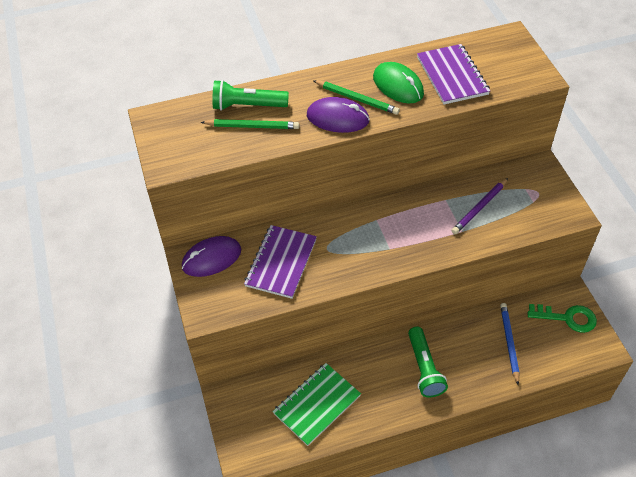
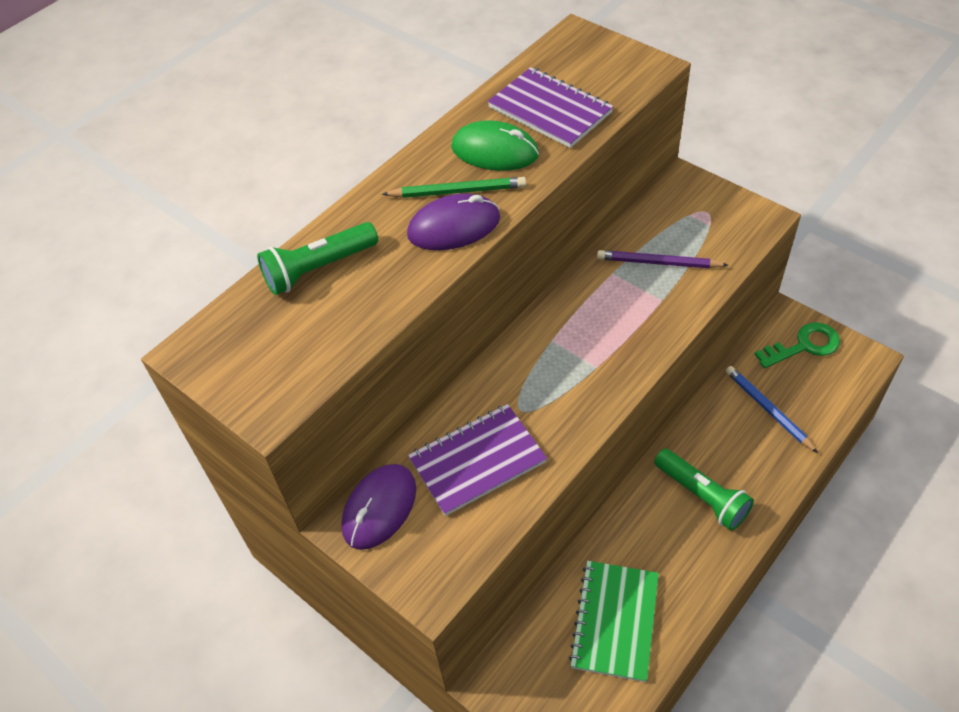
camera: 30 degrees left, 0 degrees up
green pencil [200,119,299,129] -> none
purple notebook [244,225,317,299] -> purple notebook turned 75 degrees clockwise [408,404,547,516]
purple pencil [451,178,508,234] -> purple pencil turned 90 degrees clockwise [597,250,728,268]

